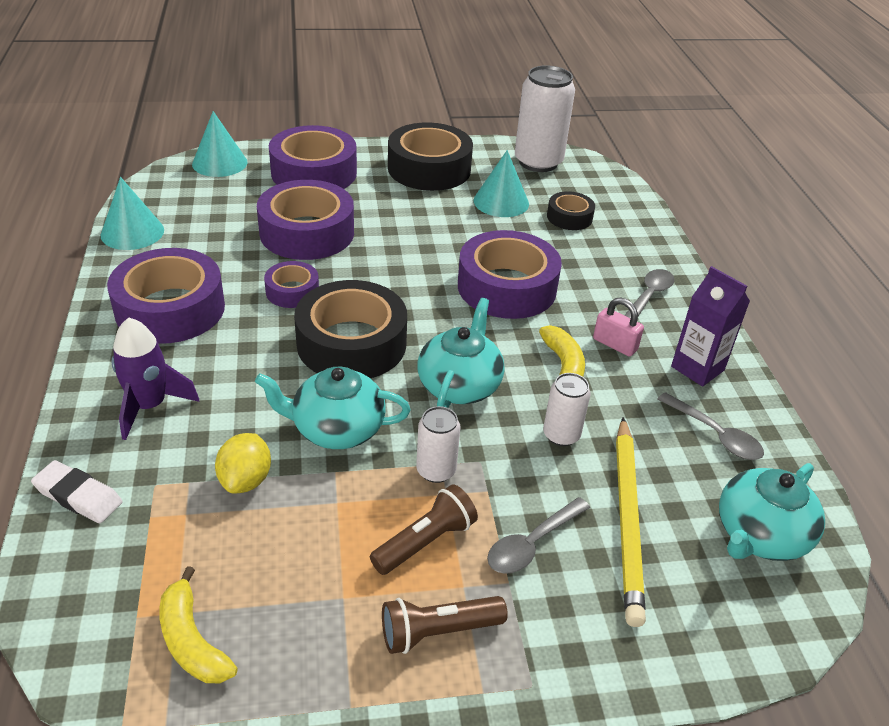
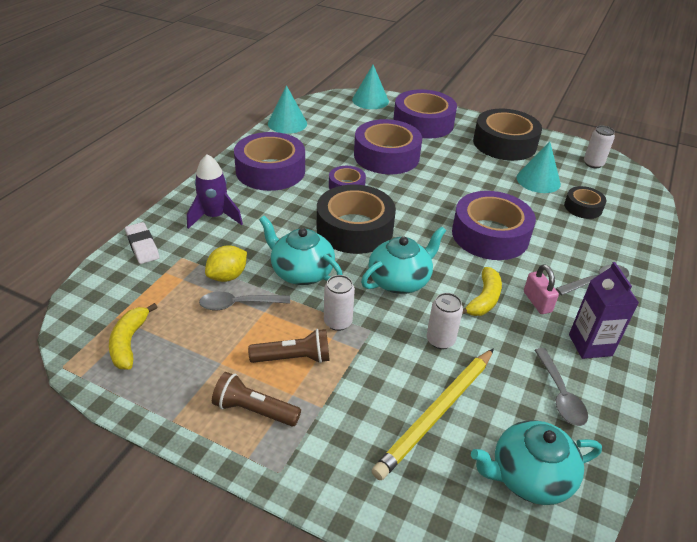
camera: 35 degrees right, 0 degrees up
grey spoon [487,497,590,574] -> grey spoon moved to [199,291,290,310]
white can [515,65,575,172] -> white can [584,126,615,168], size x0.52

